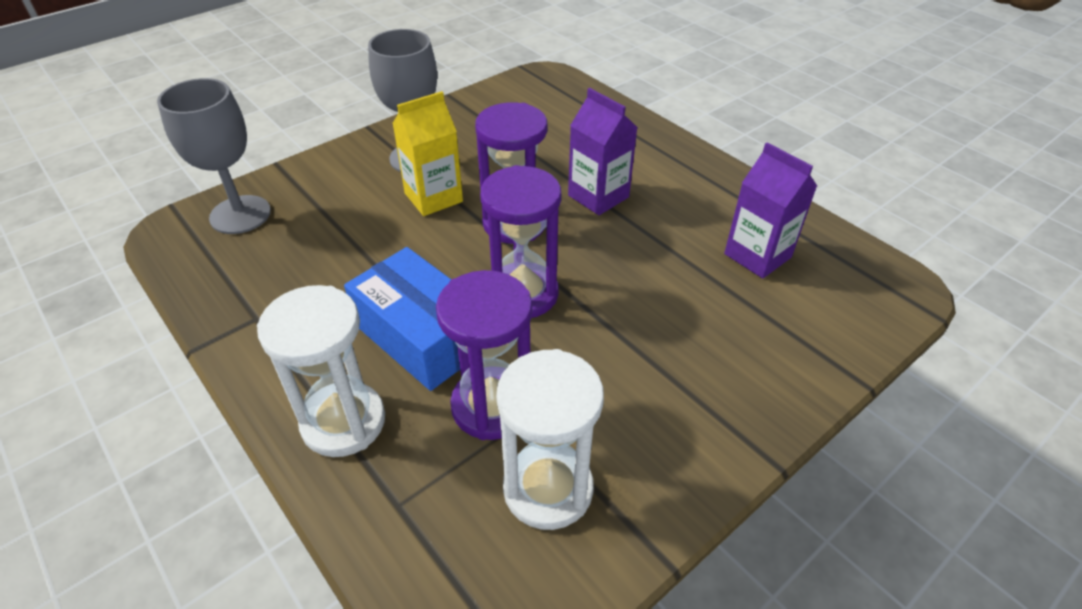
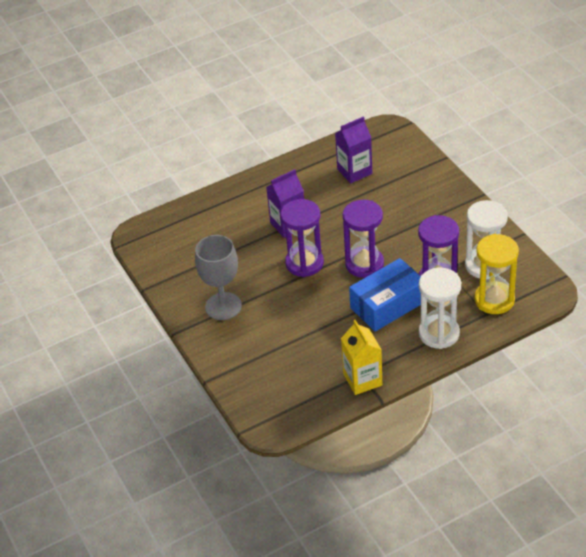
camera: 75 degrees left, 0 degrees up
grey goblet [157,78,271,234] -> none
yellow carton [392,91,463,216] -> yellow carton moved to [341,320,382,395]
none -> yellow hourglass [474,234,519,314]

